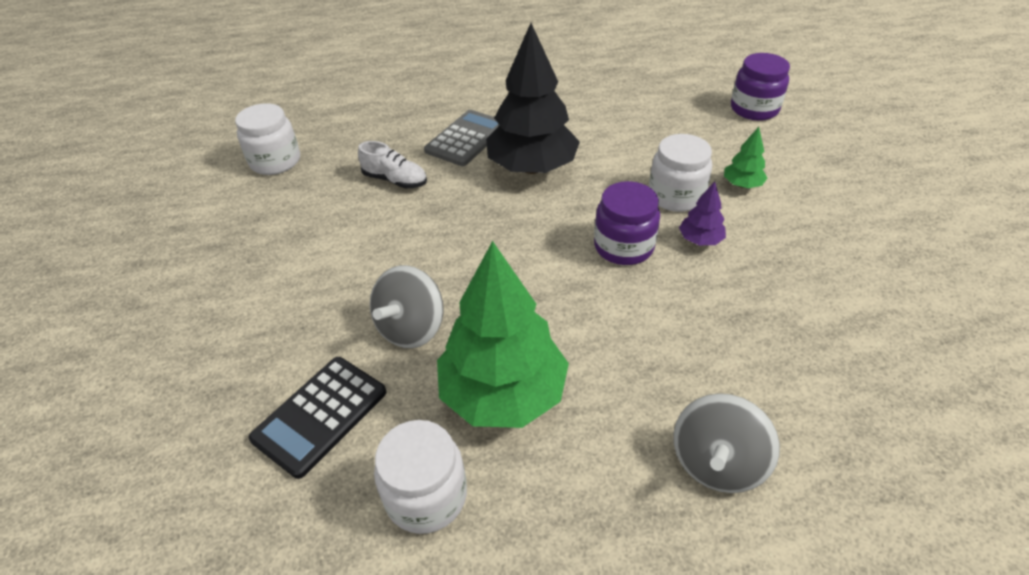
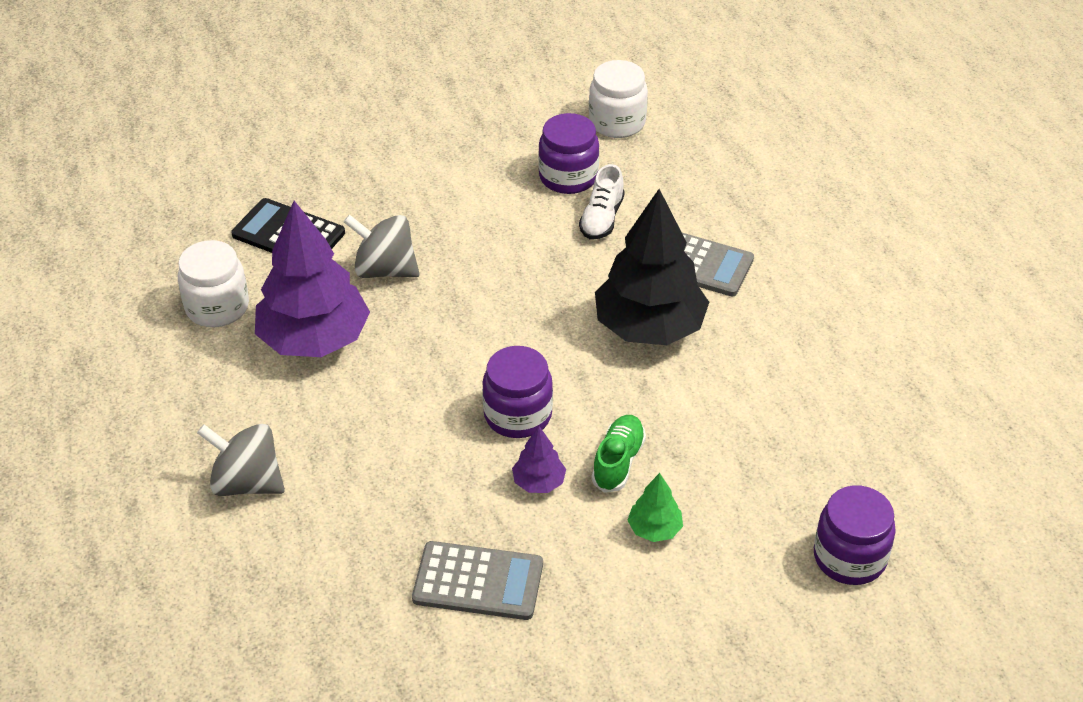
camera: 80 degrees right, 0 degrees up
green tree [437,241,569,428] -> purple tree [255,201,370,357]
white jar [649,134,712,212] -> green shoe [592,415,646,493]
none -> grey calculator [412,541,543,620]
none -> purple jar [538,113,599,194]

